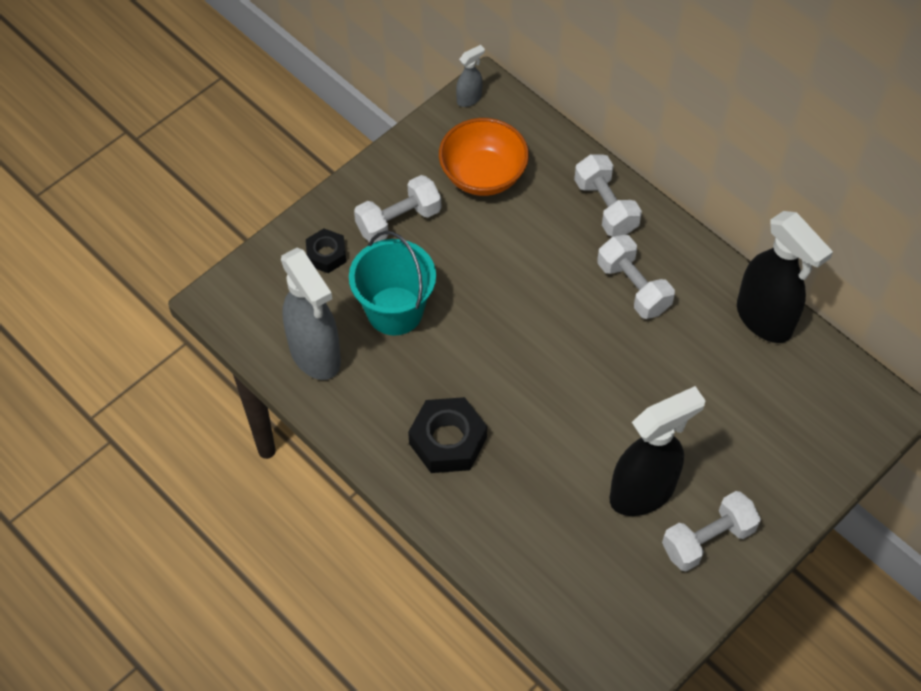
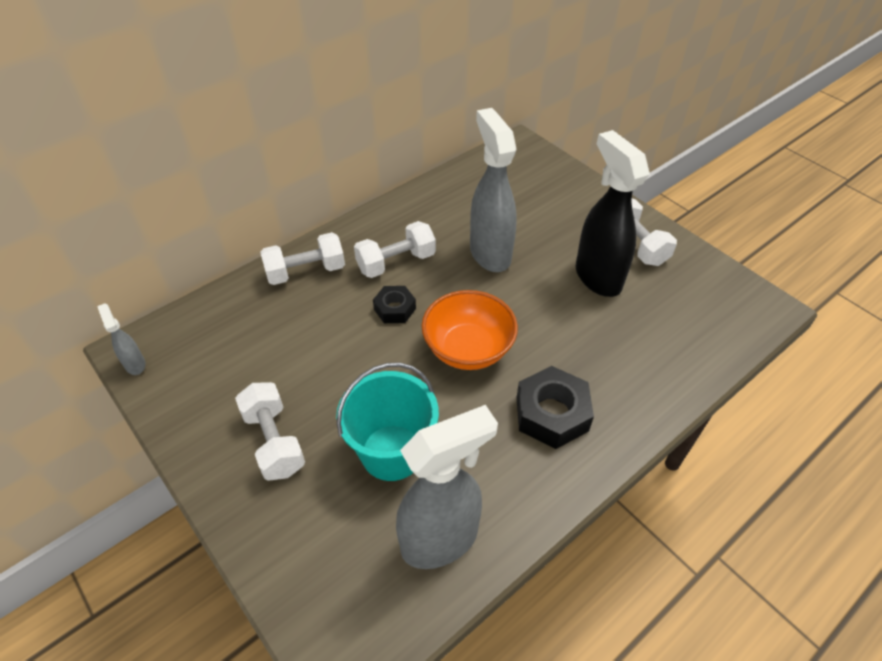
camera: 85 degrees left, 10 degrees down
black nut [306,228,346,273] -> black nut moved to [373,286,416,323]
orange bowl [439,118,529,196] -> orange bowl moved to [422,290,518,370]
black spray bottle [737,211,833,343] -> none
none -> grey spray bottle [470,108,517,272]

